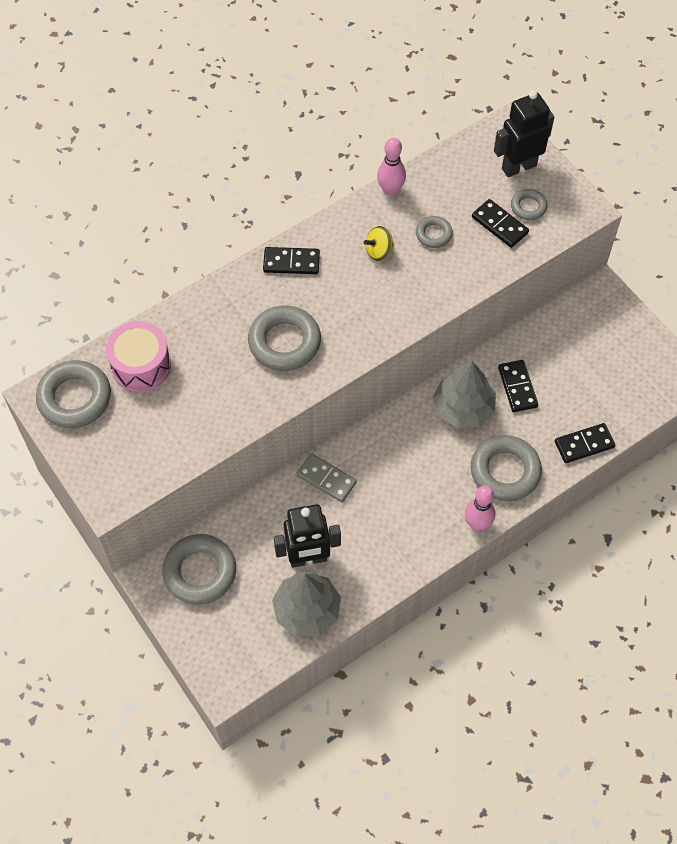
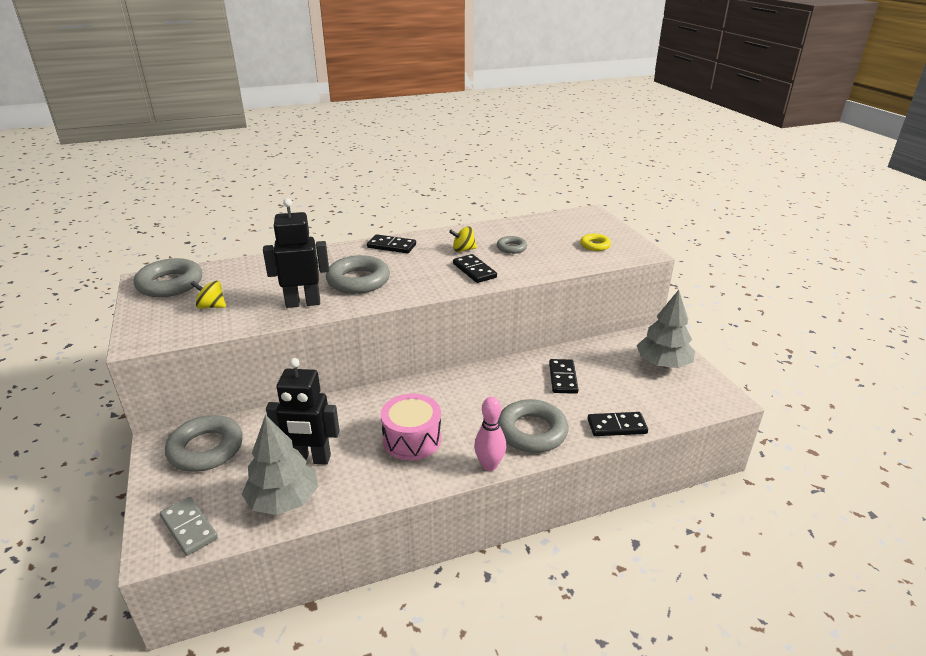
camera: 15 degrees right, 30 degrees down
pink drum [106,321,171,392] -> pink drum moved to [381,394,442,461]
grey domino [296,453,357,502] -> grey domino moved to [160,497,218,556]
pink bowling pin [377,138,406,196] -> none
grey tree [433,361,496,428] -> grey tree moved to [637,290,695,368]
black domino [472,199,529,248] -> black domino moved to [453,254,497,283]
black robot [494,90,554,177] -> black robot moved to [263,198,329,308]
grey ring [511,189,547,220] -> yellow ring [580,234,611,251]
none -> yellow spinning top [191,281,226,309]

